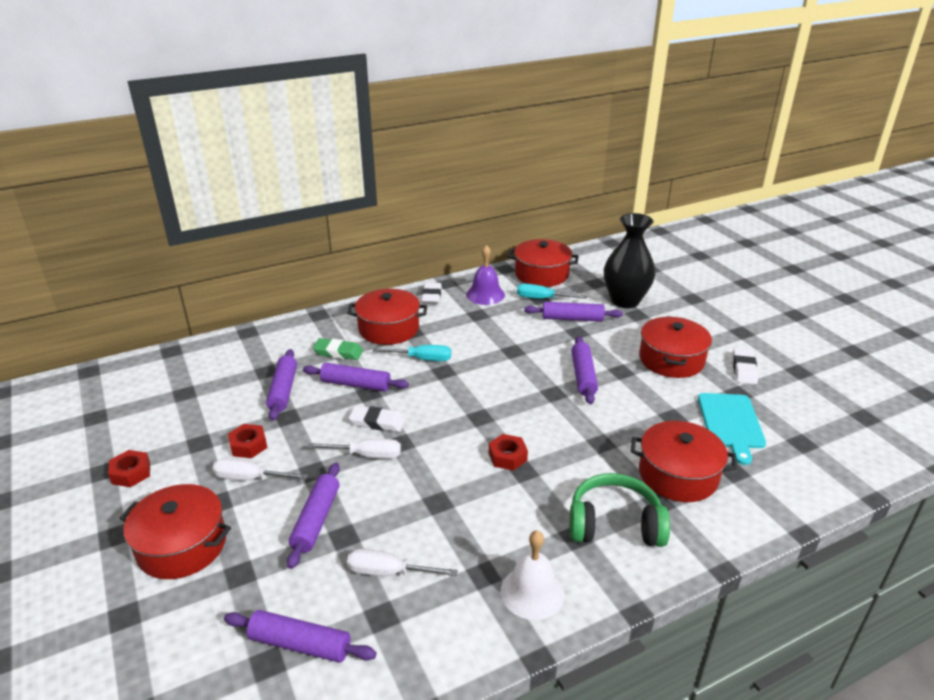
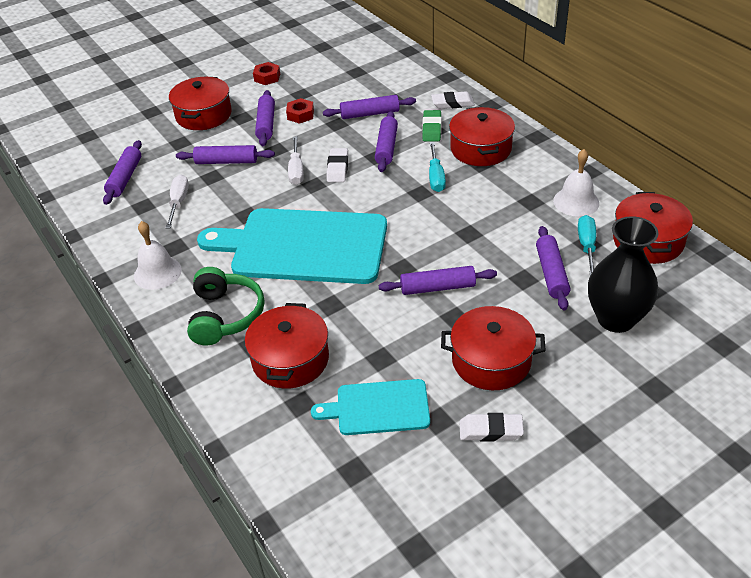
camera: 85 degrees right, 10 degrees up
white screwdriver [212,458,308,480] -> purple rolling pin [255,90,275,146]
white eraser [421,282,442,304] -> white eraser moved to [431,91,475,109]
purple bell [466,245,505,305] -> white bell [553,149,599,217]
red nut [489,434,528,471] -> turquoise cutting board [197,208,387,284]

